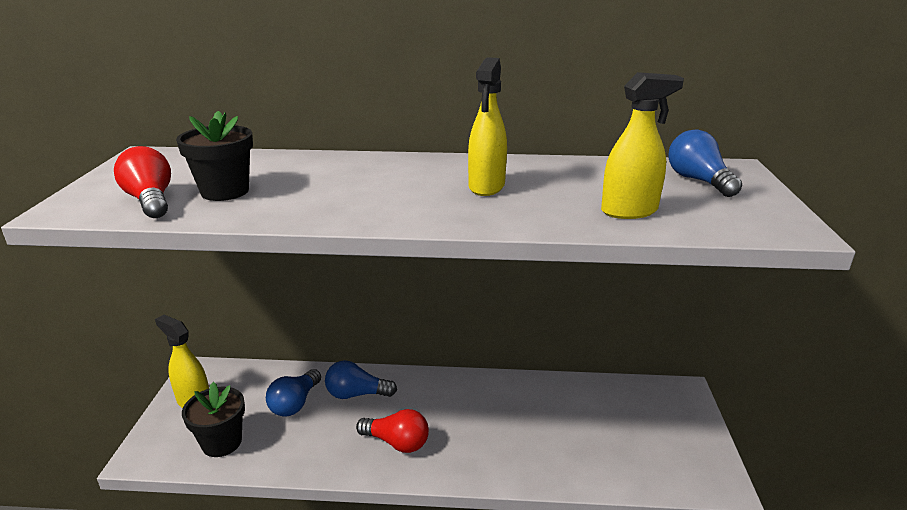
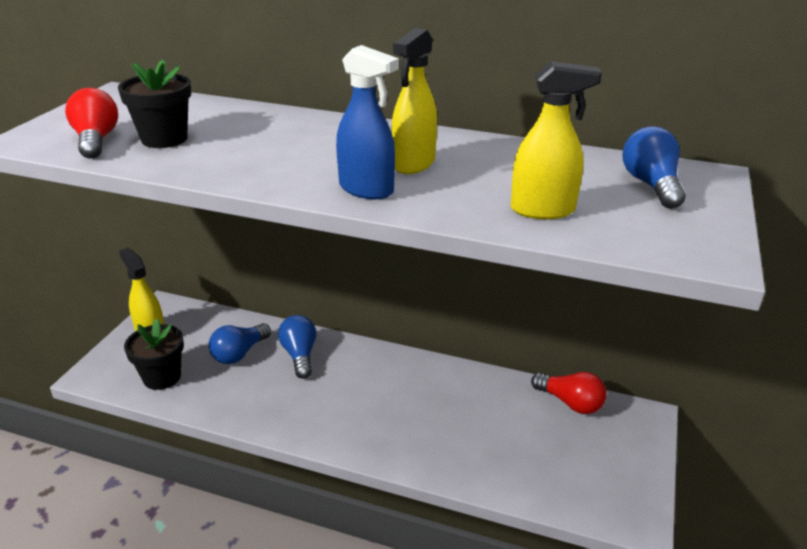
camera: 15 degrees right, 5 degrees up
blue light bulb [325,360,397,399] -> blue light bulb turned 60 degrees clockwise [278,315,316,379]
red light bulb [356,409,429,453] -> red light bulb moved to [531,372,606,414]
none -> blue spray bottle [336,45,399,199]

